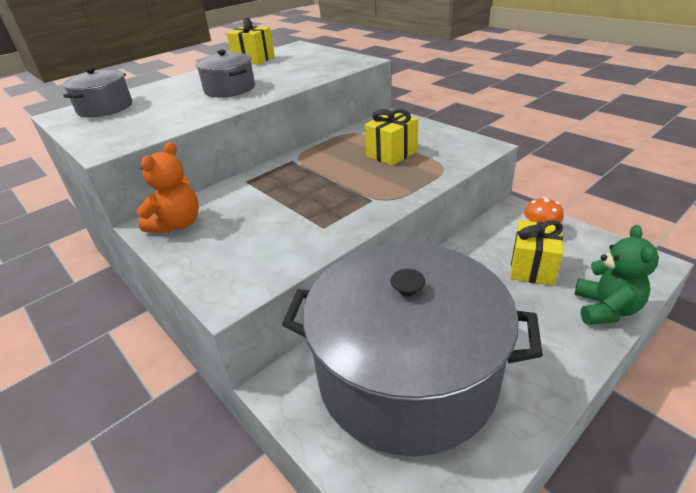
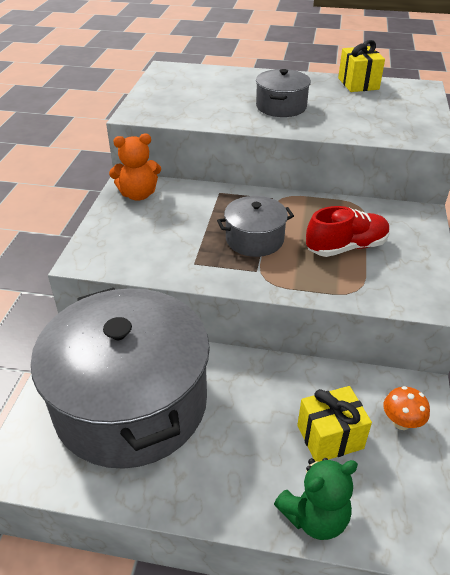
camera: 50 degrees right, 5 degrees up
grey pot [63,68,132,118] -> grey pot moved to [217,196,294,257]
yellow gift [365,109,418,166] -> red shoe [306,206,390,257]

